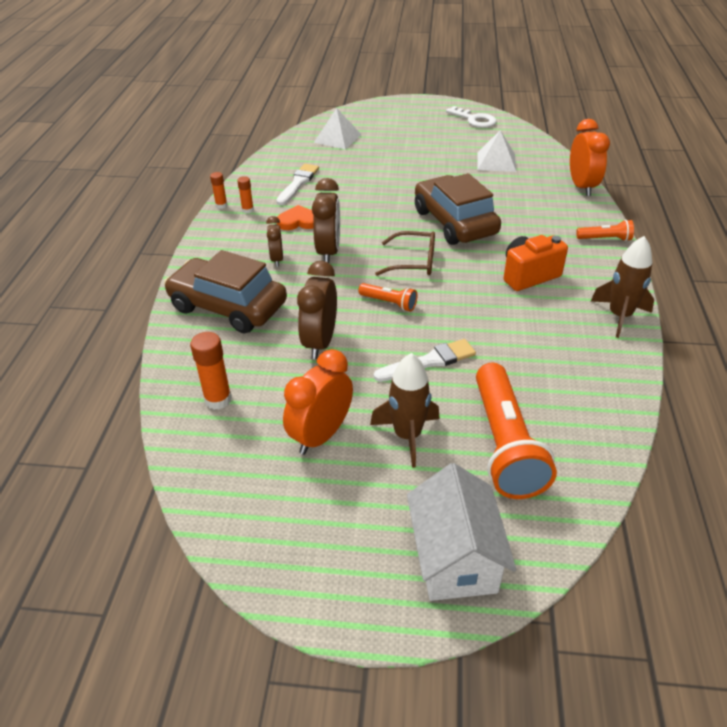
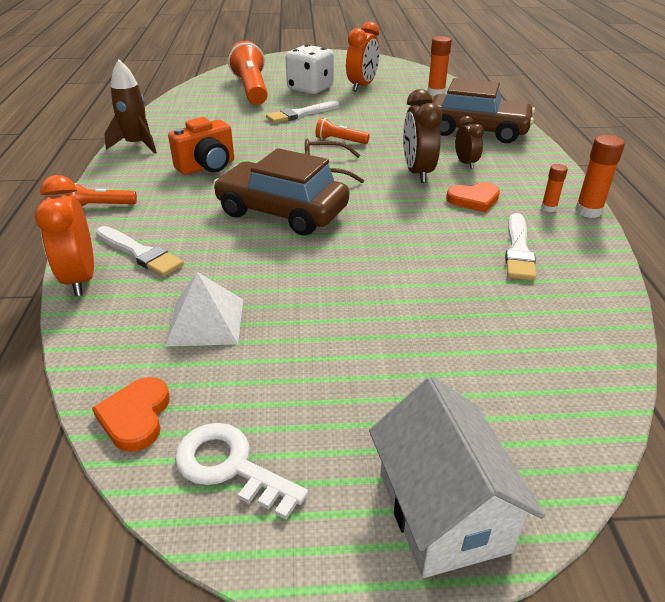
camera: 170 degrees right, 5 degrees down
orange glue stick [210,172,227,209] -> orange glue stick [575,135,625,218], size x1.67
brown clock [297,261,337,359] -> none
white pyramid [314,108,362,150] -> none
brown rocket [370,353,440,468] -> white dice [286,45,334,94]
white house [407,463,516,601] -> white house moved to [369,377,545,578]
brown car [415,173,501,245] -> brown car turned 150 degrees clockwise [213,148,349,236]
none -> orange heart [92,377,170,452]
none -> white brush [96,226,184,277]

